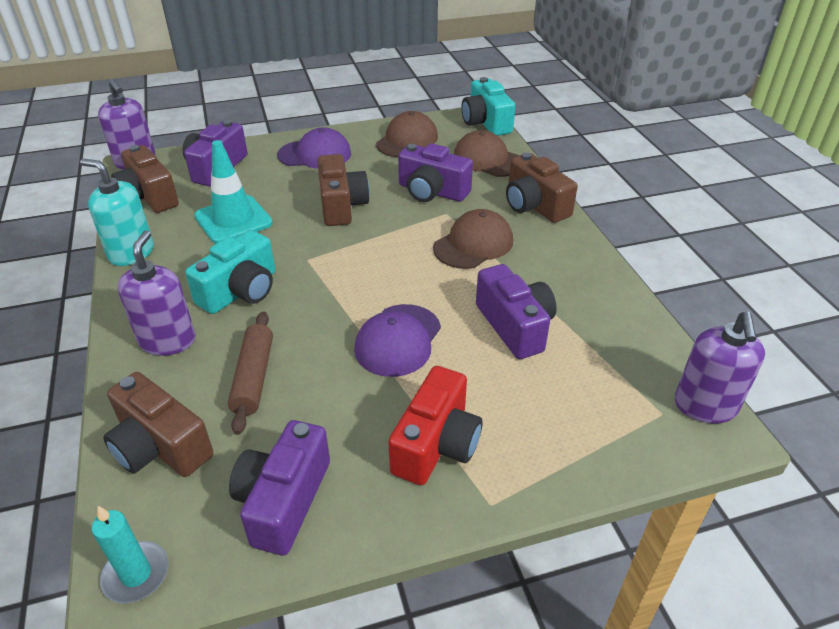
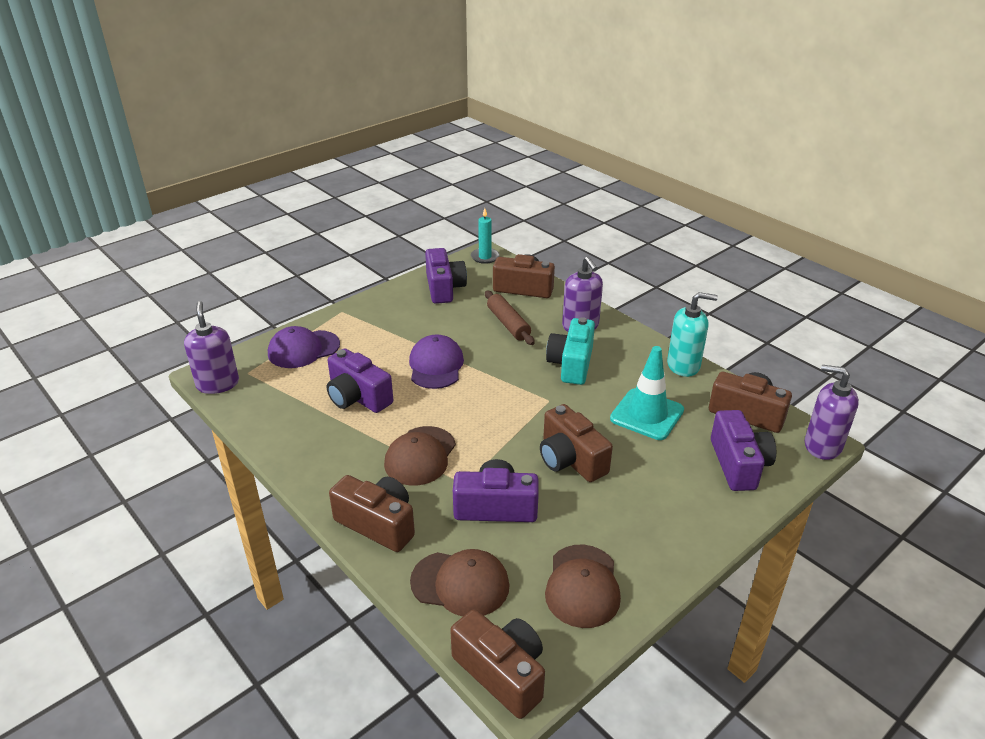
camera: 155 degrees right, 5 degrees down
purple cap [277,127,351,168] -> purple cap moved to [268,326,340,368]
red camera [388,366,482,485] -> none
turquoise camera [461,77,516,136] -> brown camera [450,609,545,719]

